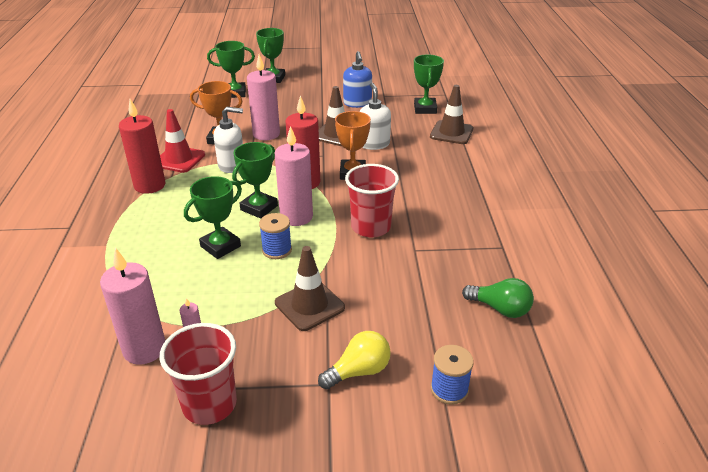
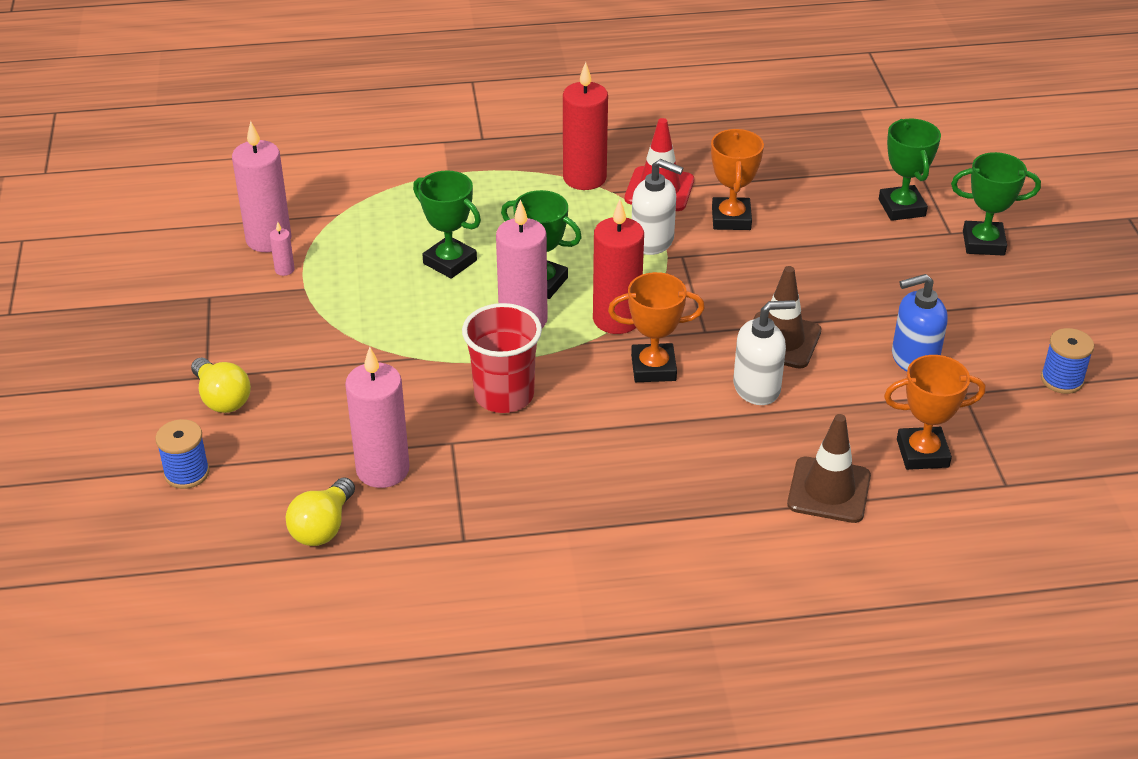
camera: 85 degrees right, 5 degrees up
red cup [159,323,237,425] -> none
white soap dispenser [214,107,243,173] -> white soap dispenser turned 60 degrees counterclockwise [632,159,683,255]
pink candle [247,54,280,140] -> pink candle moved to [345,347,410,488]
blue spool [259,213,292,259] -> blue spool moved to [1041,328,1094,394]
brown traffic cone [275,246,345,331] -> none
green trophy [414,54,444,114] -> orange trophy [884,355,985,470]
green light bulb [462,278,534,318] -> yellow light bulb [286,477,355,546]

